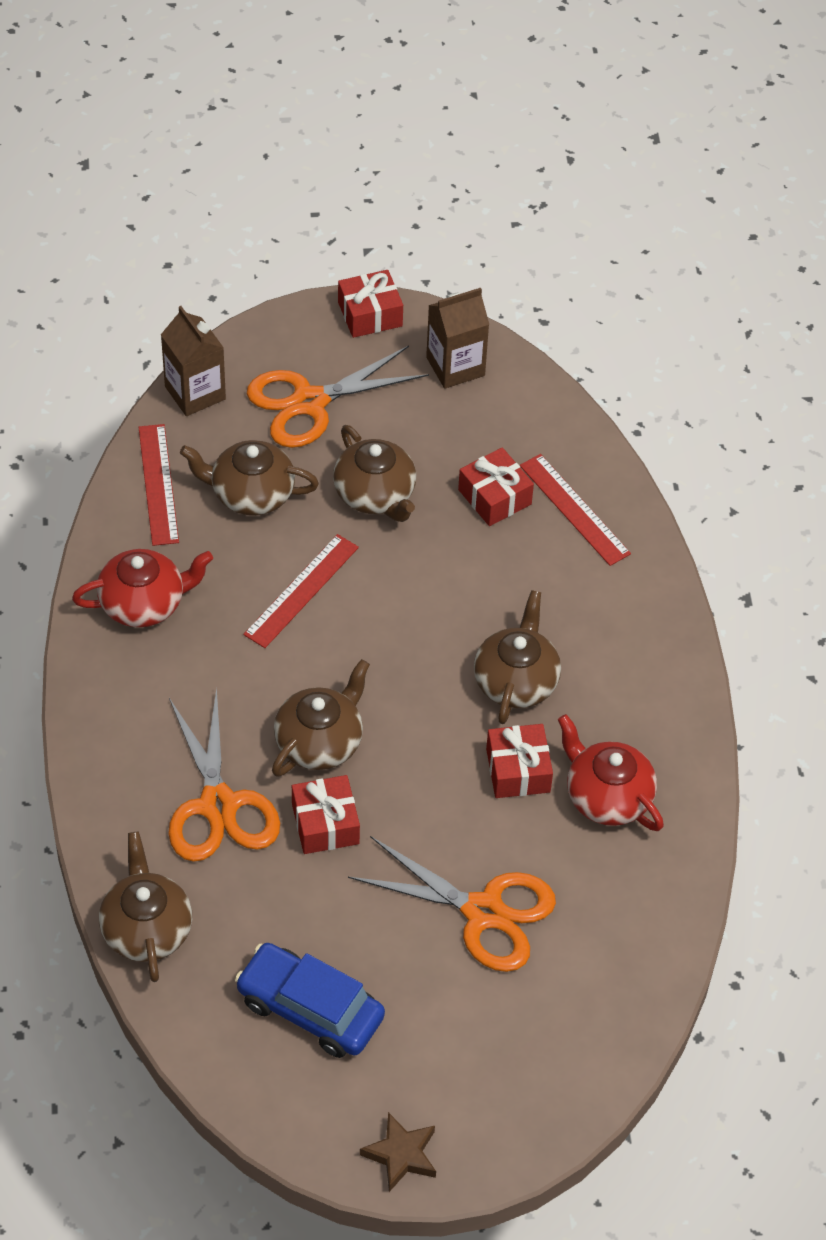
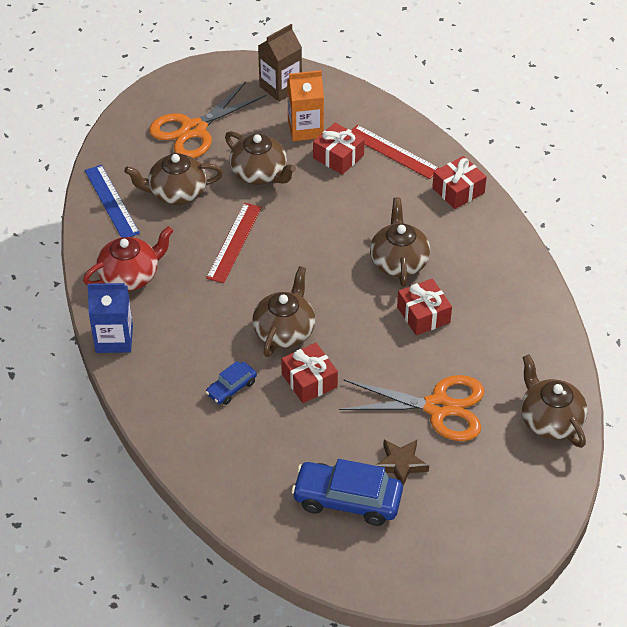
camera: 15 degrees left, 5 degrees down
brown teapot [99,832,192,982] -> brown teapot moved to [521,354,587,448]
red ruler [138,424,179,546] -> blue ruler [85,165,140,238]
brown carton [161,306,226,416] -> none
orange scissors [168,687,280,862] -> blue car [206,361,257,405]
red gift [338,270,403,338] -> red gift moved to [432,156,487,209]
brown star [360,1112,436,1192] -> brown star moved to [375,440,429,486]
red teapot [558,714,664,831] -> none
none -> blue carton [87,283,133,353]
none -> orange carton [287,70,324,141]

